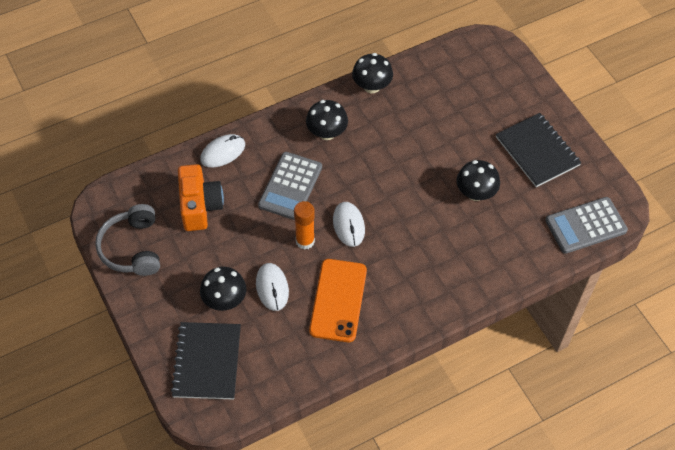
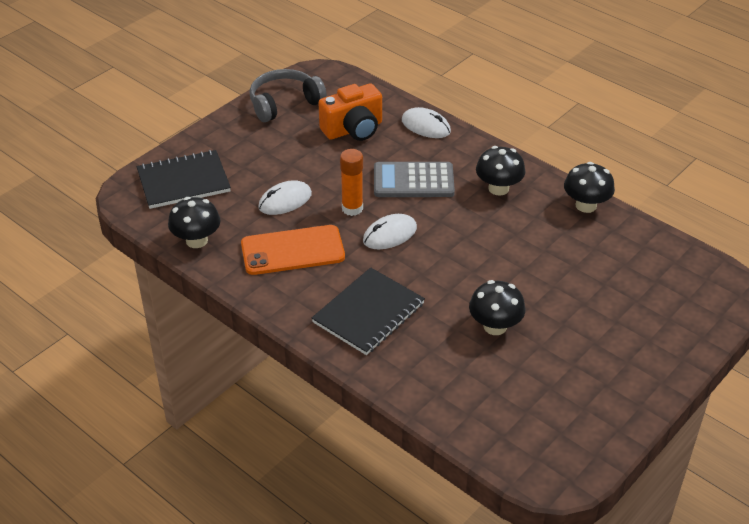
camera: 70 degrees right, 15 degrees down
black mushroom [200,267,246,311] -> black mushroom moved to [168,197,220,248]
black notebook [496,113,582,187] -> black notebook moved to [312,267,425,355]
grey calculator [545,197,628,254] -> none

